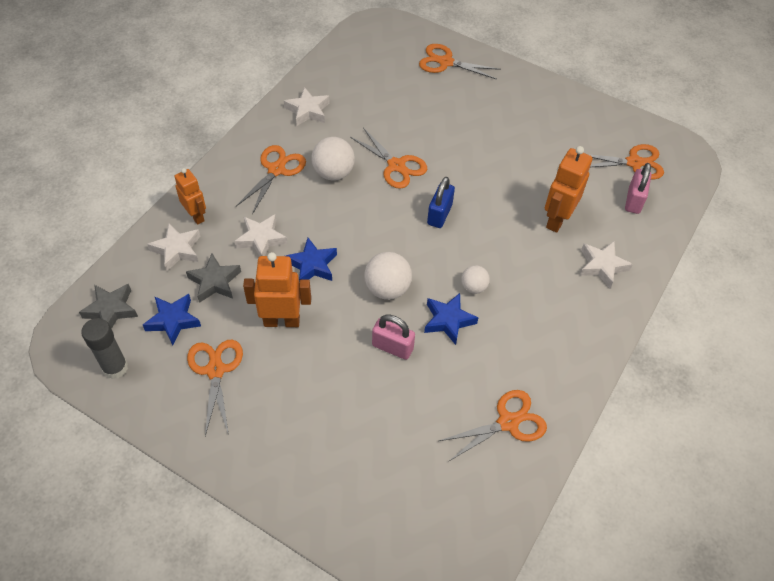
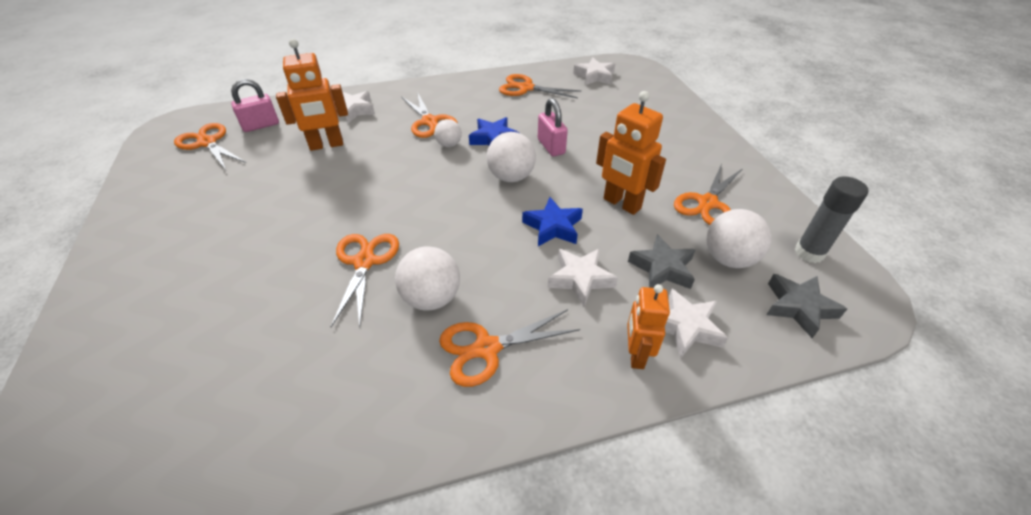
camera: 135 degrees left, 10 degrees down
blue star [143,294,201,346] -> white ball [706,209,771,268]
white star [284,87,330,126] -> white star moved to [573,58,615,85]
orange scissors [419,44,501,80] -> orange scissors moved to [402,92,458,138]
blue padlock [427,177,455,228] -> none

